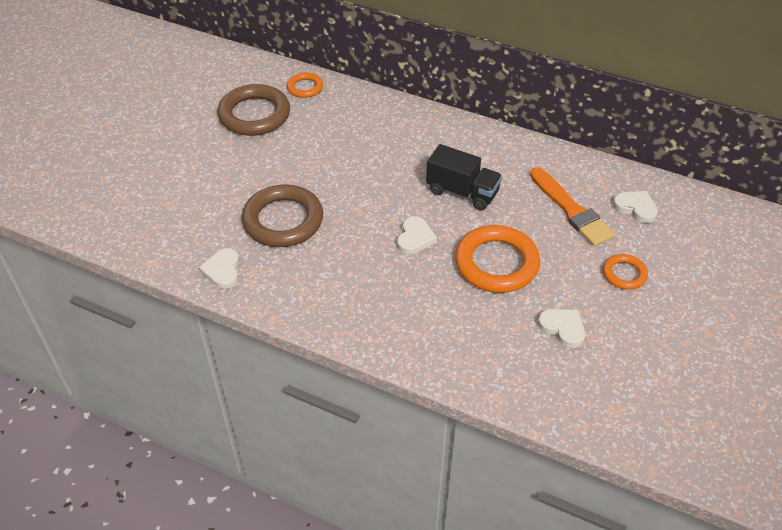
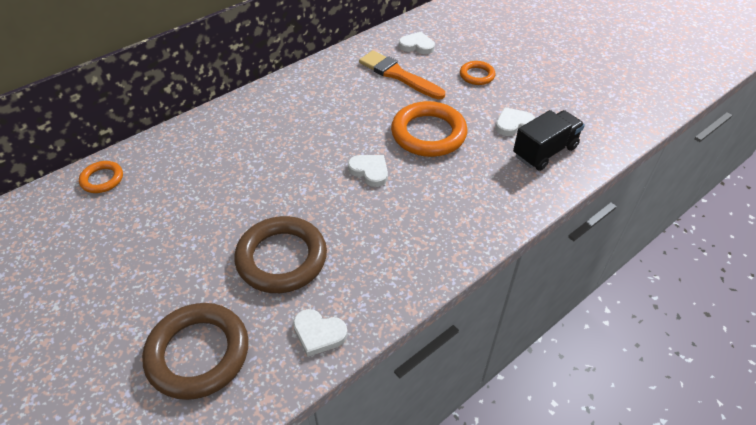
camera: 65 degrees left, 0 degrees up
brown ring [217,84,290,136] -> brown ring moved to [142,303,249,400]
black truck [426,144,502,211] -> black truck moved to [513,110,585,171]
orange brush [530,167,615,246] -> orange brush turned 135 degrees counterclockwise [359,50,445,100]
white heart [613,191,658,223] -> white heart turned 45 degrees clockwise [399,32,435,54]

